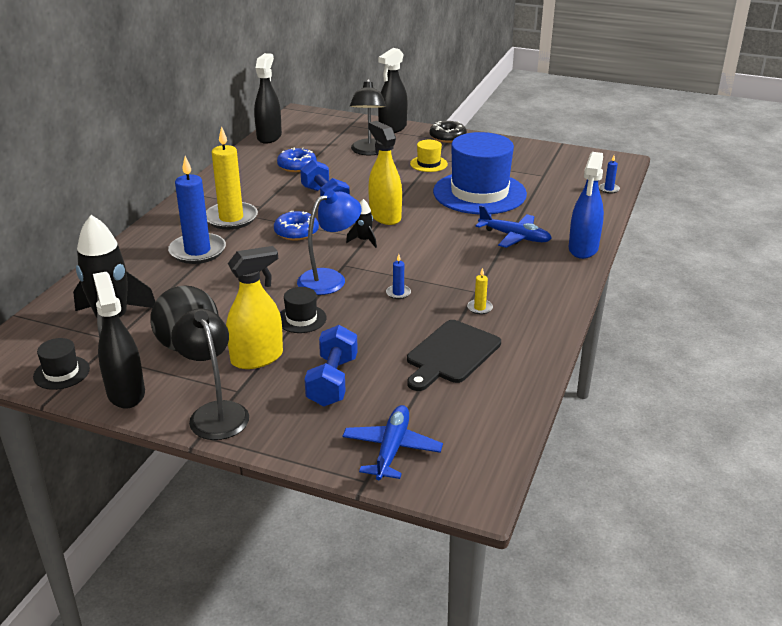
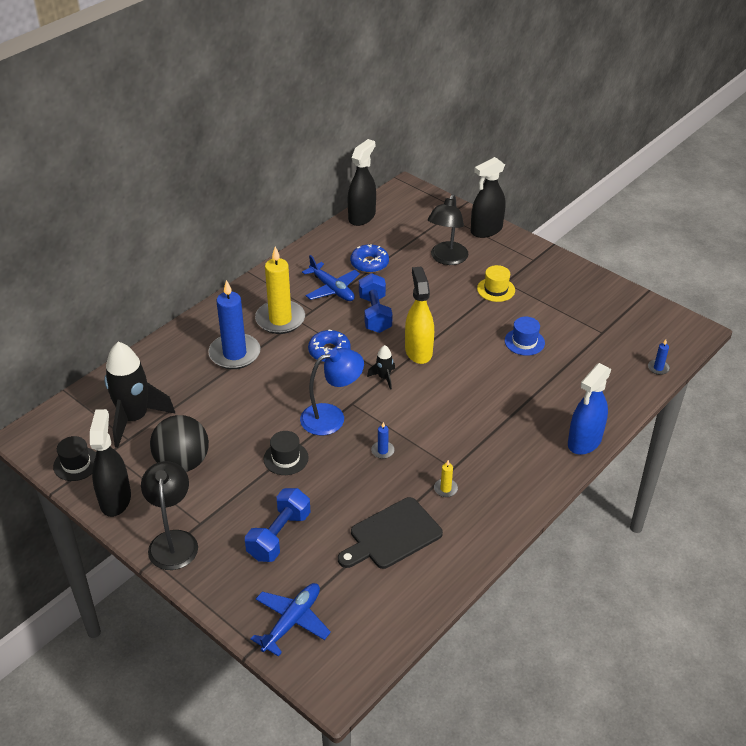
camera: 20 degrees right, 10 degrees up
yellow spray bottle [226,246,283,369] -> none
black donut [430,121,467,143] -> none
blue hat [433,132,527,215] -> blue hat [505,317,545,356], size x0.43
blue plane [475,205,552,248] -> blue plane moved to [302,255,360,301]

